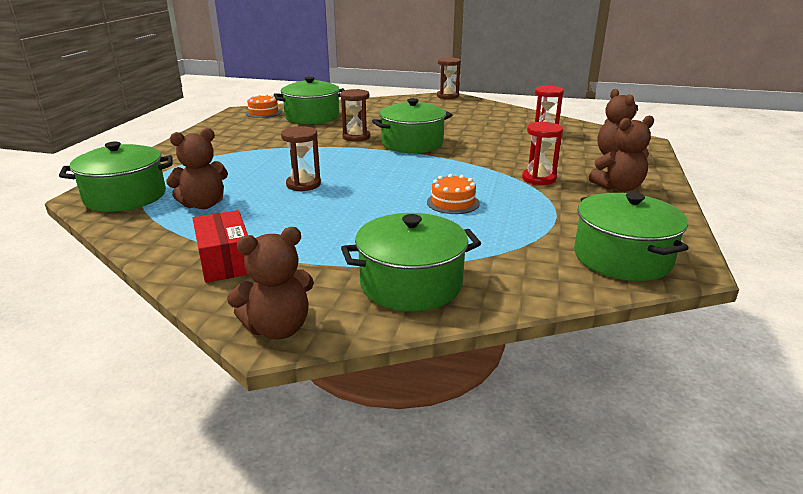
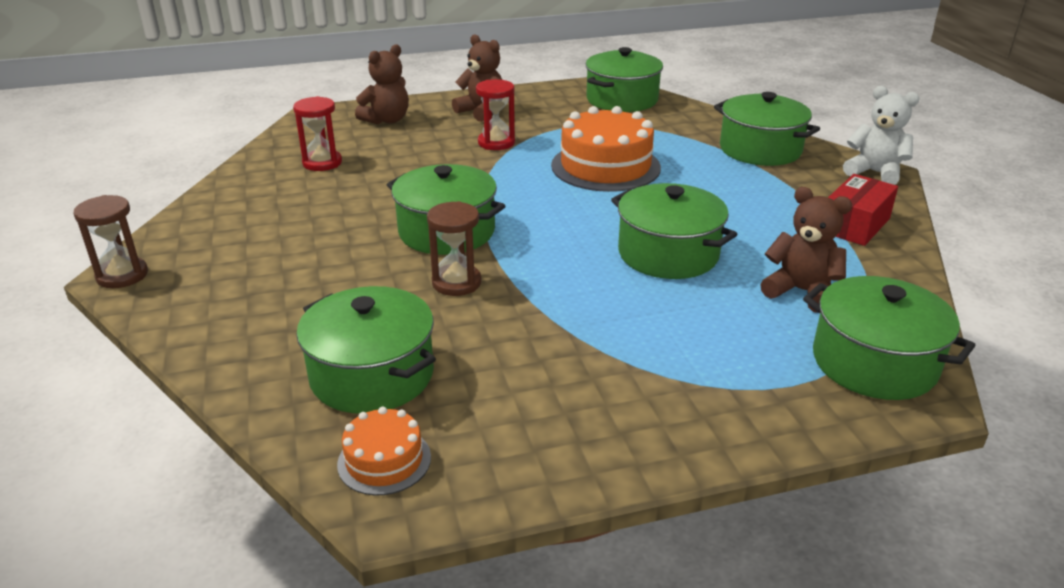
camera: 120 degrees left, 5 degrees up
brown teddy bear [227,227,314,339] -> white teddy bear [843,86,920,185]
brown hourglass [281,126,321,191] -> green pot [611,183,738,279]
orange cake [427,174,480,214] -> orange cake [551,106,661,192], size x1.94

